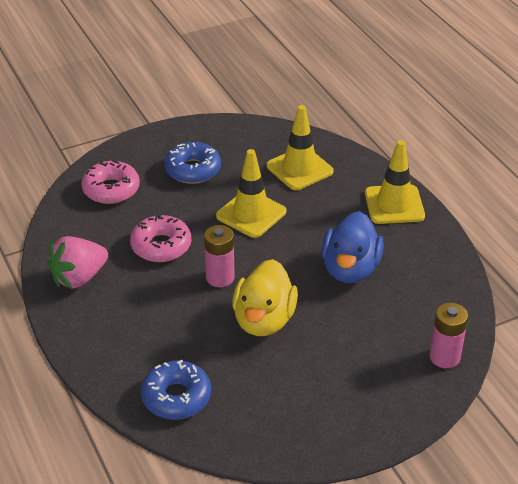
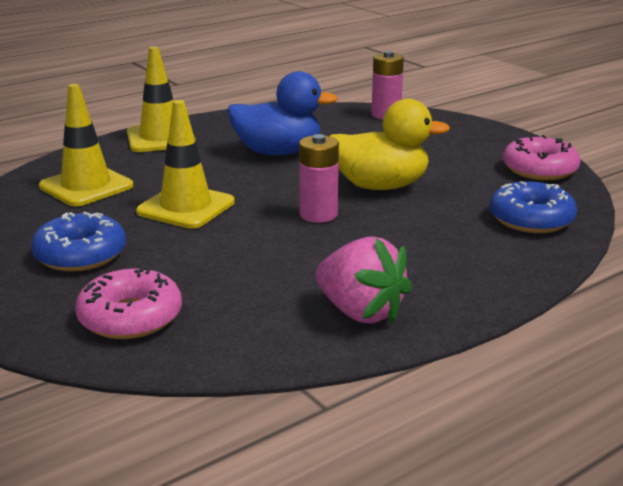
camera: 100 degrees left, 15 degrees down
pink donut [130,215,191,262] -> pink donut moved to [503,135,580,180]

